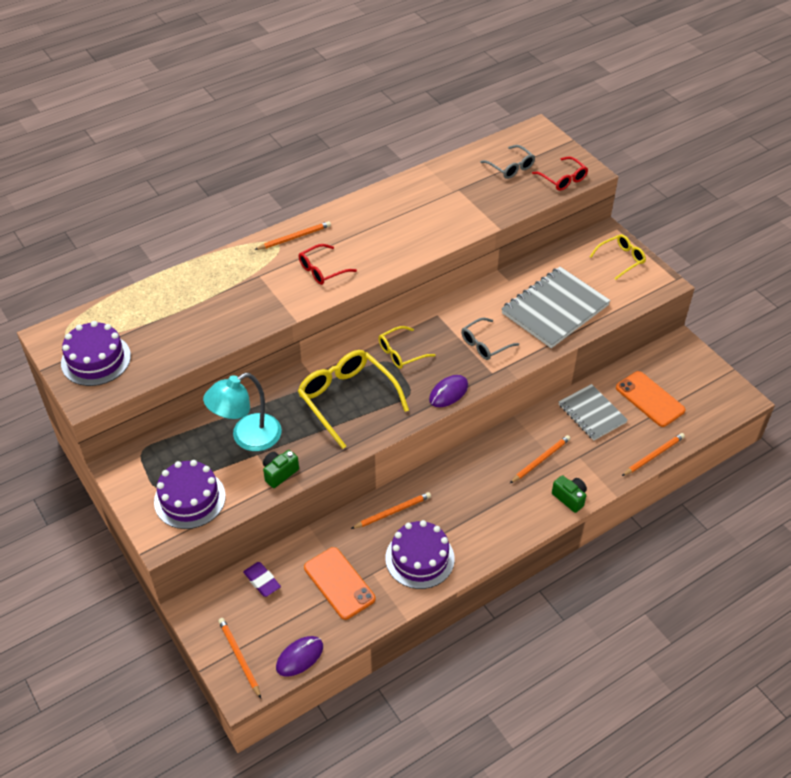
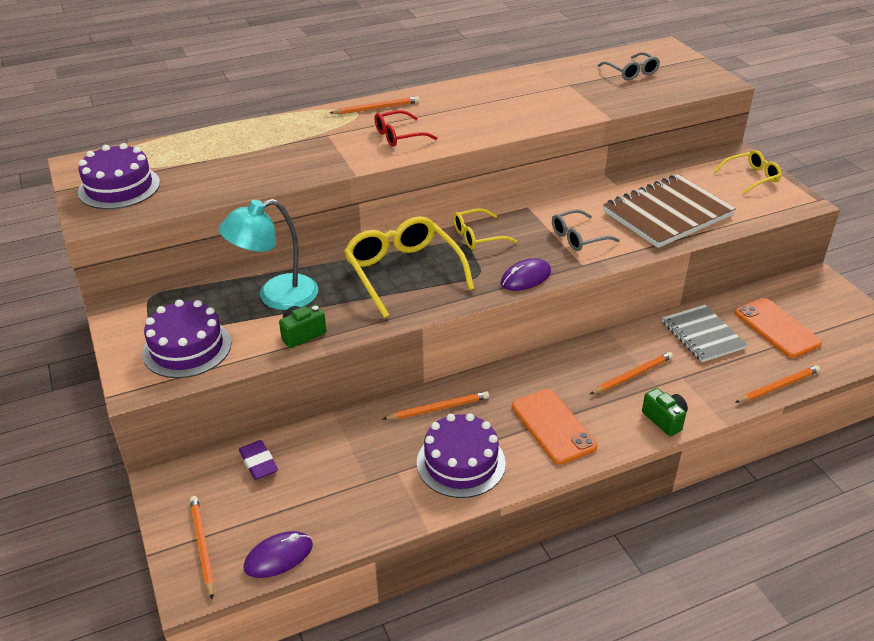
camera: 10 degrees right, 10 degrees down
orange phone [304,547,375,620] -> orange phone moved to [512,389,597,465]
grey notebook [501,267,611,348] -> brown notebook [603,174,736,248]
red glasses [532,156,588,191] -> none

